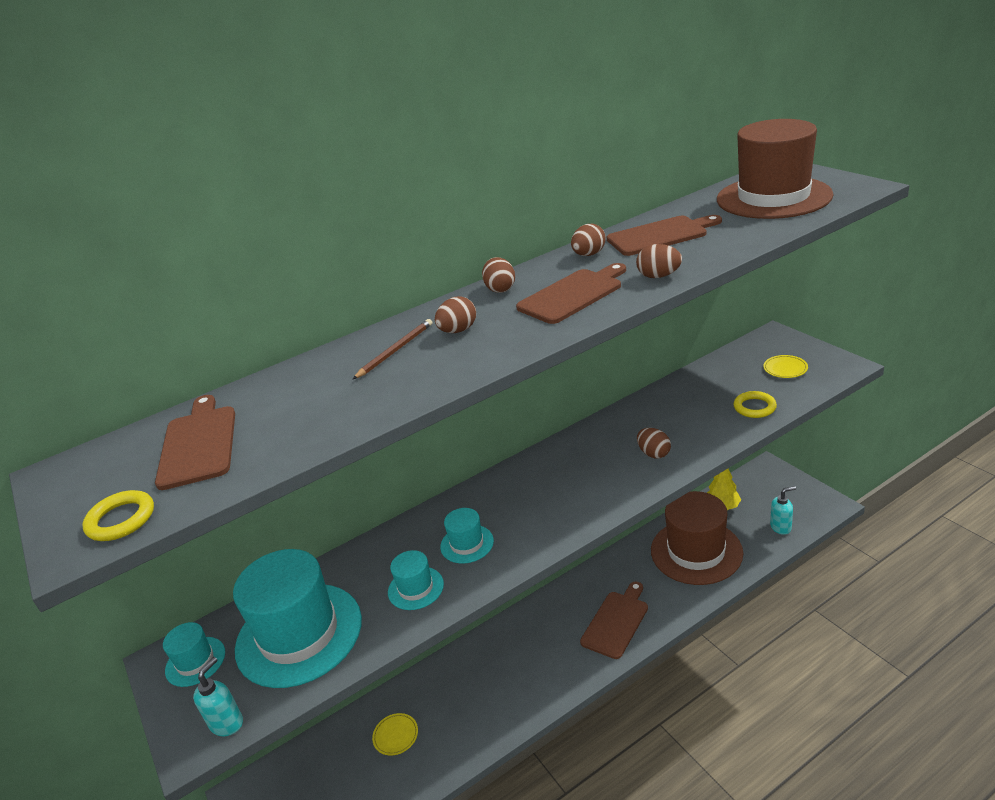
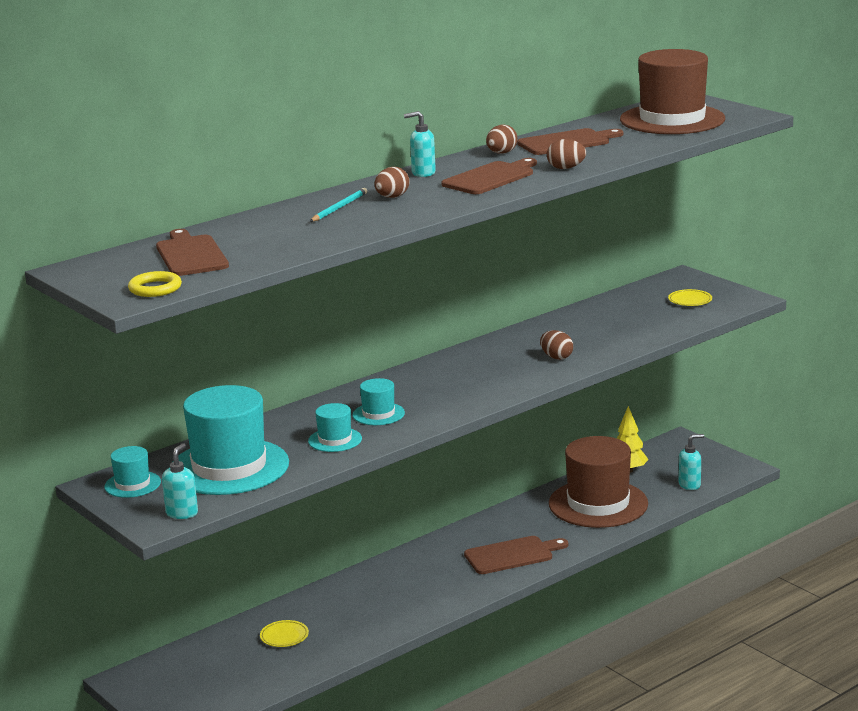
camera: 10 degrees left, 10 degrees down
brown pencil [353,319,432,379] -> turquoise pencil [310,188,367,222]
brown egg [482,257,515,293] -> turquoise soap dispenser [404,111,436,177]
brown cutting board [580,582,648,659] -> brown cutting board turned 45 degrees clockwise [464,536,568,574]
yellow ring [734,391,777,418] -> none

